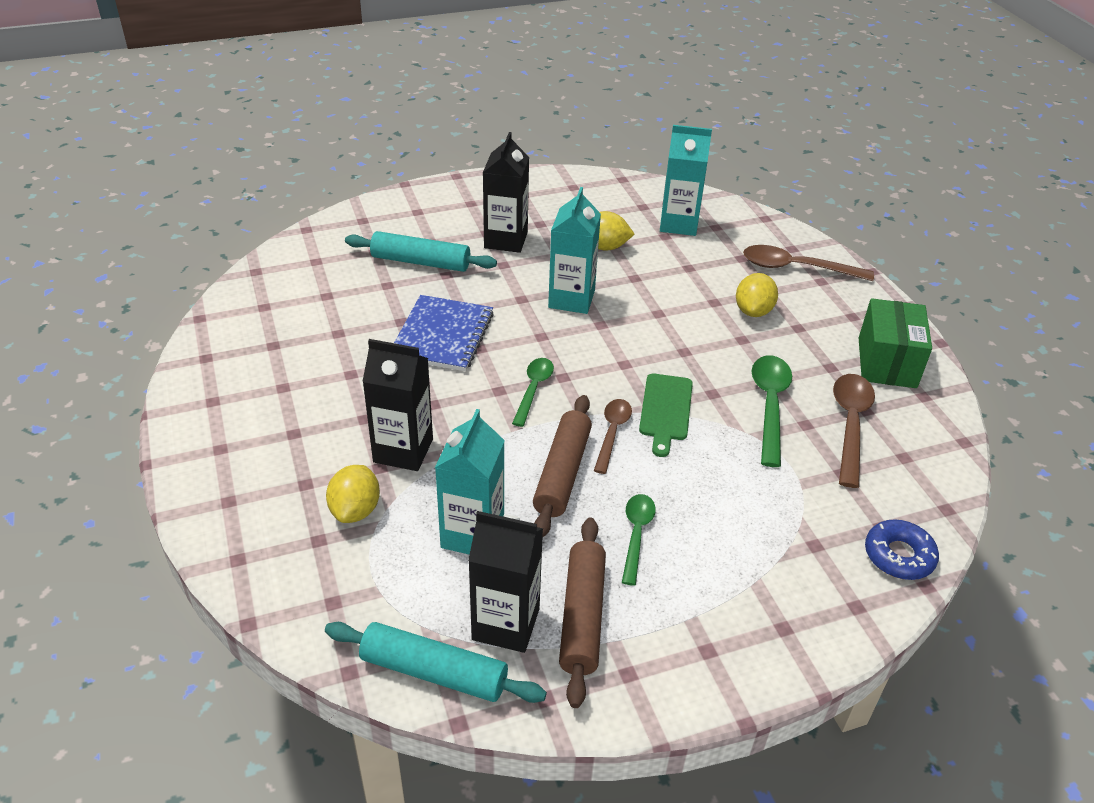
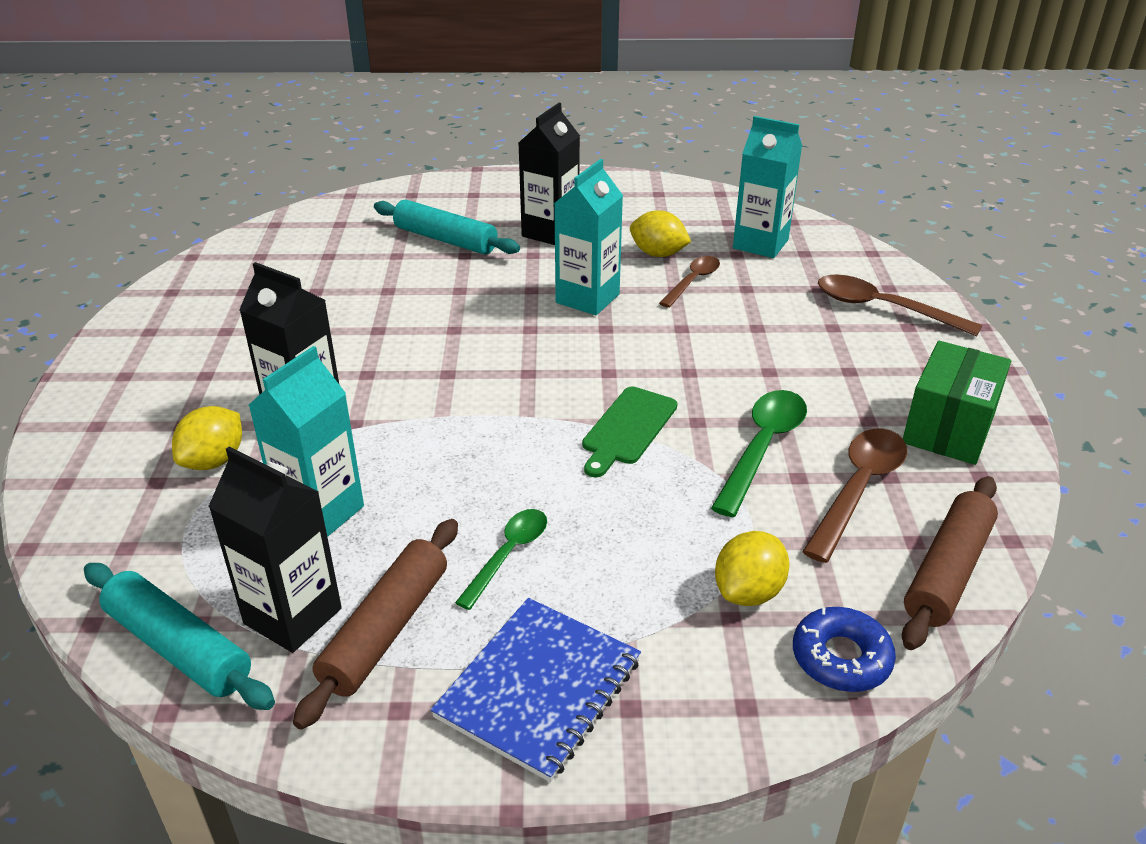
camera: 20 degrees right, 5 degrees down
blue notebook [394,295,494,371] -> blue notebook moved to [431,598,641,782]
green spoon [512,358,554,427] -> none
brown rolling pin [533,395,592,538] -> brown rolling pin moved to [902,476,998,650]
brown spoon [594,399,632,474] -> brown spoon moved to [659,256,720,308]
yellow lemon [736,273,778,317] -> yellow lemon moved to [715,531,790,606]

